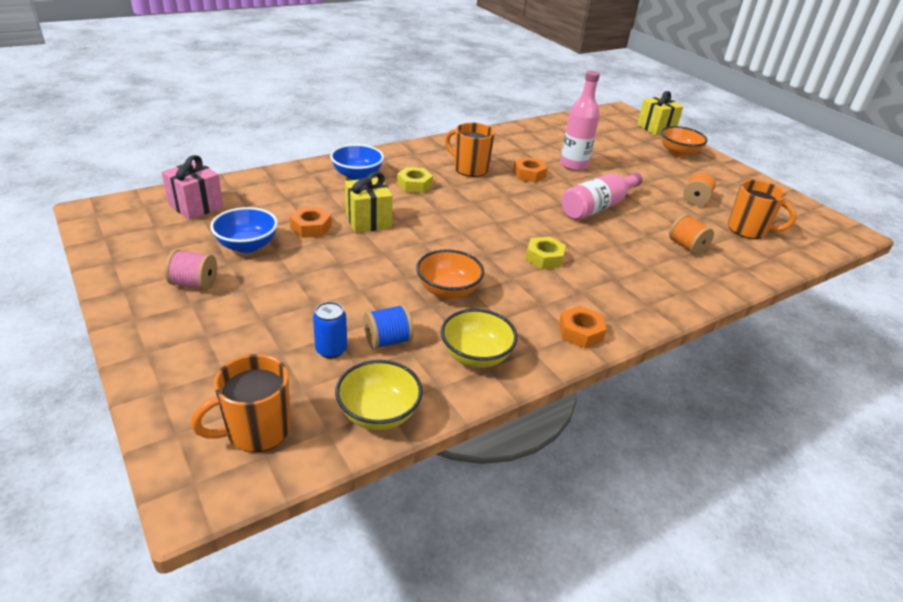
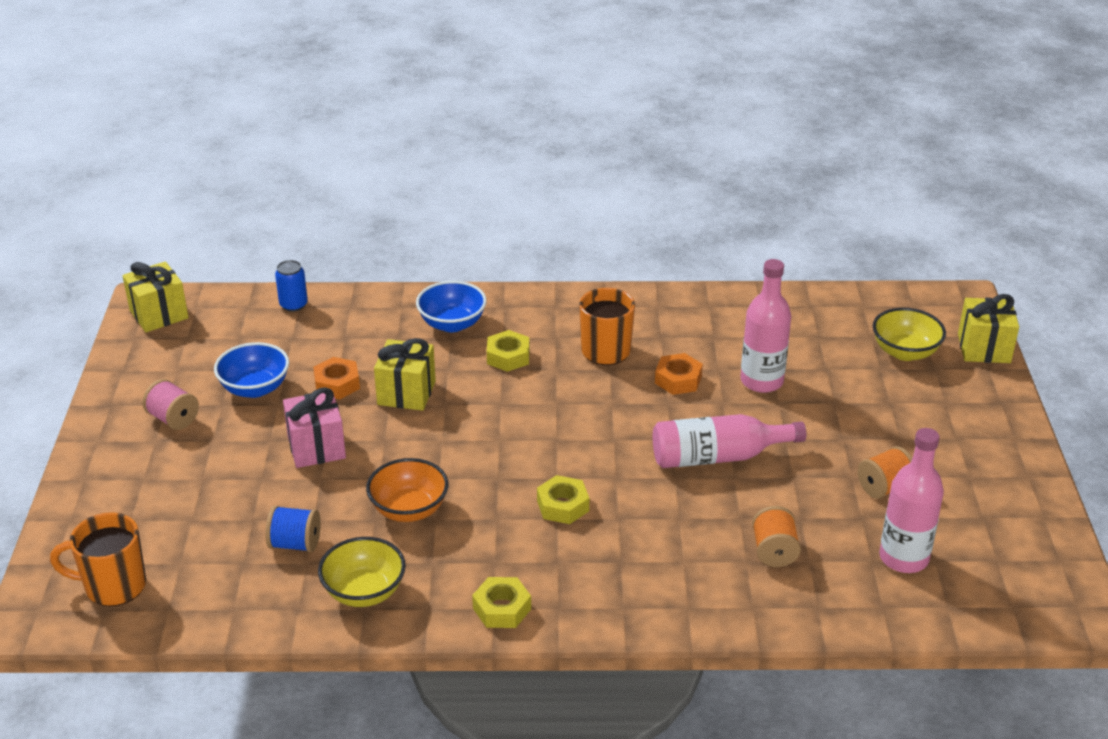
camera: 35 degrees right, 0 degrees up
pink gift [162,155,224,220] -> pink gift moved to [283,387,346,468]
blue can [313,302,347,359] -> blue can moved to [275,260,308,312]
yellow bowl [335,360,423,430] -> yellow bowl moved to [873,308,946,361]
orange nut [559,306,607,349] -> yellow nut [472,577,531,628]
orange bowl [661,126,708,157] -> none
orange mug [728,180,797,239] -> pink bottle [879,428,944,573]
none -> yellow gift [122,262,189,332]

